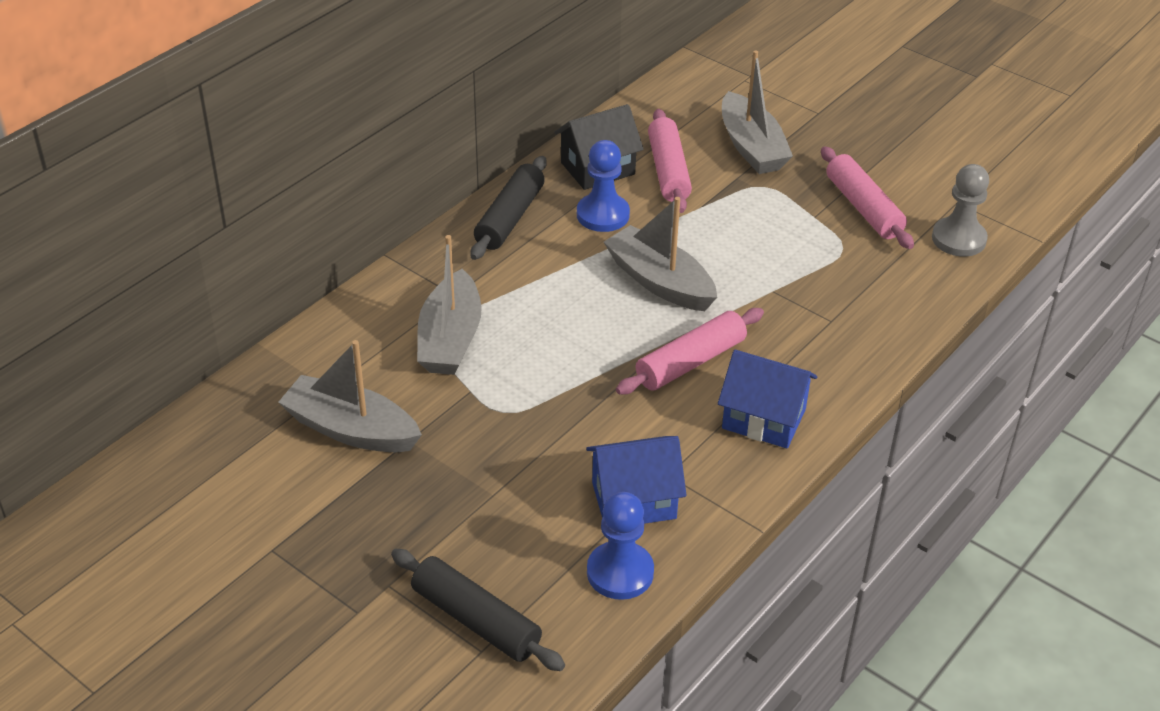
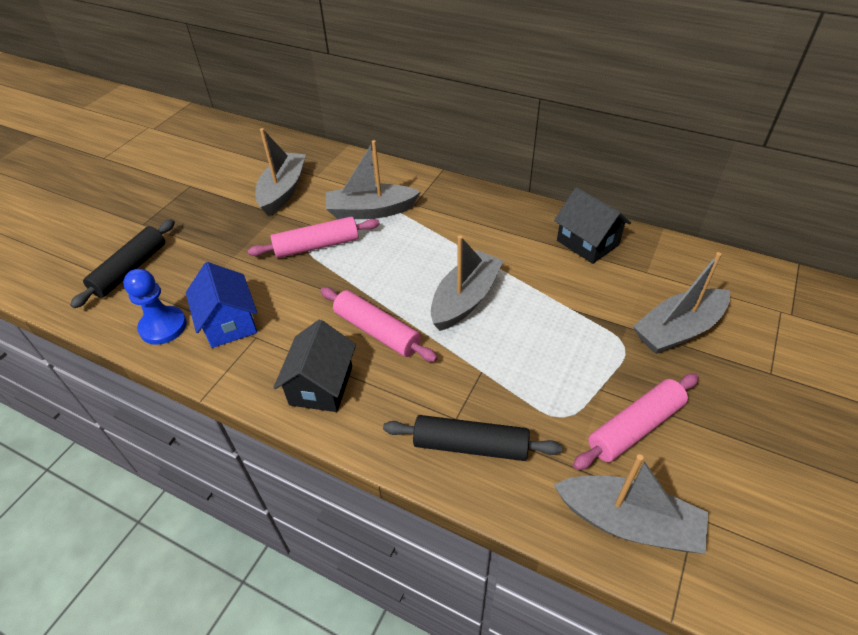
camera: 80 degrees right, 5 degrees up
black rolling pin [470,156,547,260] -> black rolling pin moved to [383,415,562,461]
blue pawn [577,140,630,232] -> none
pink rolling pin [648,109,692,213] -> pink rolling pin moved to [248,216,380,258]
blue house [718,350,817,448] -> black house [273,320,356,412]
grey pawn [932,164,989,257] -> grey boat [554,454,708,554]

